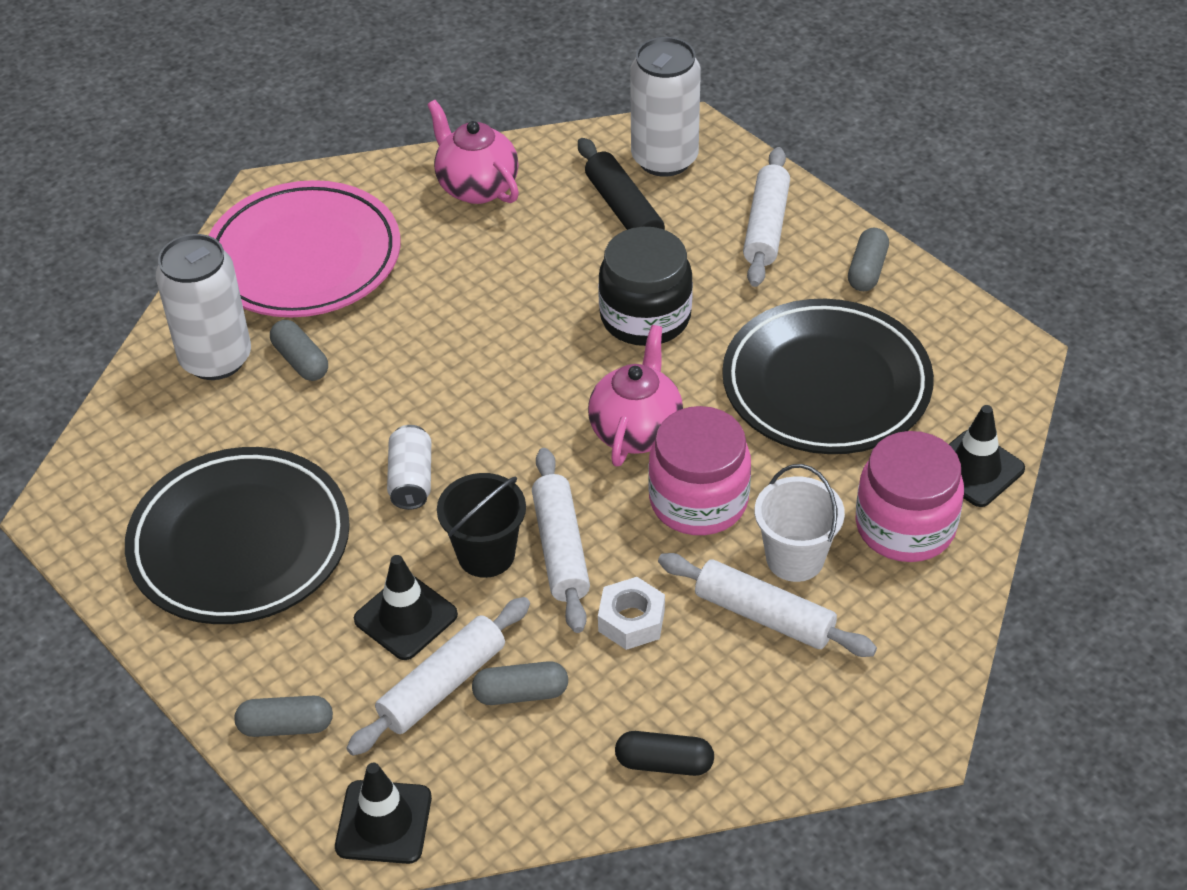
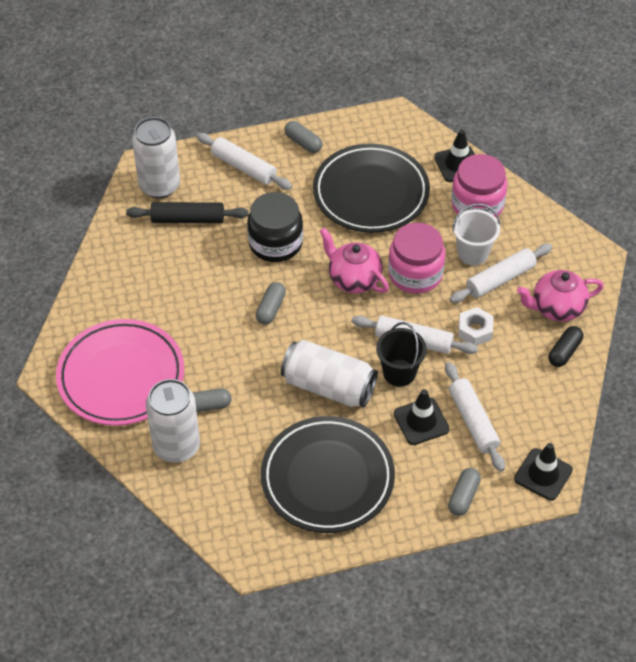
camera: 65 degrees left, 5 degrees up
white can [387,425,431,510] -> white can [281,340,378,407], size x1.84
pink teapot [427,100,519,204] -> pink teapot moved to [517,270,604,322]
grey capsule [472,661,568,705] -> grey capsule moved to [256,282,286,325]

